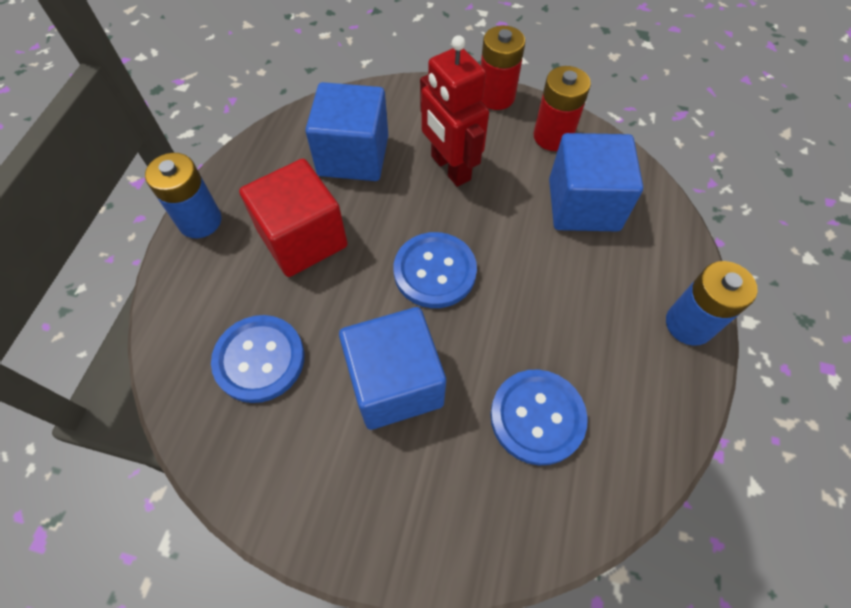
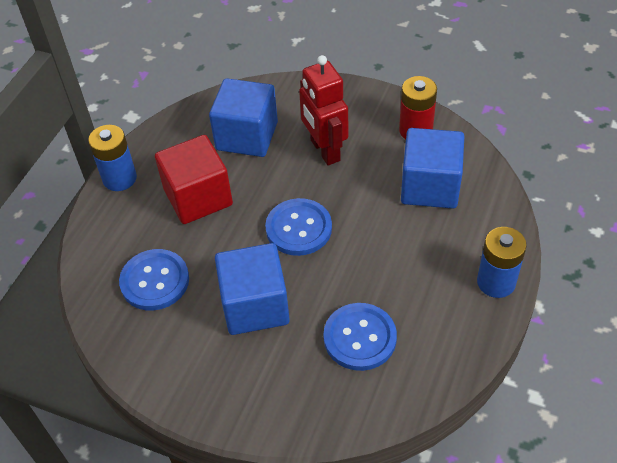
camera: 10 degrees right, 10 degrees down
red battery [481,26,525,110] -> none

